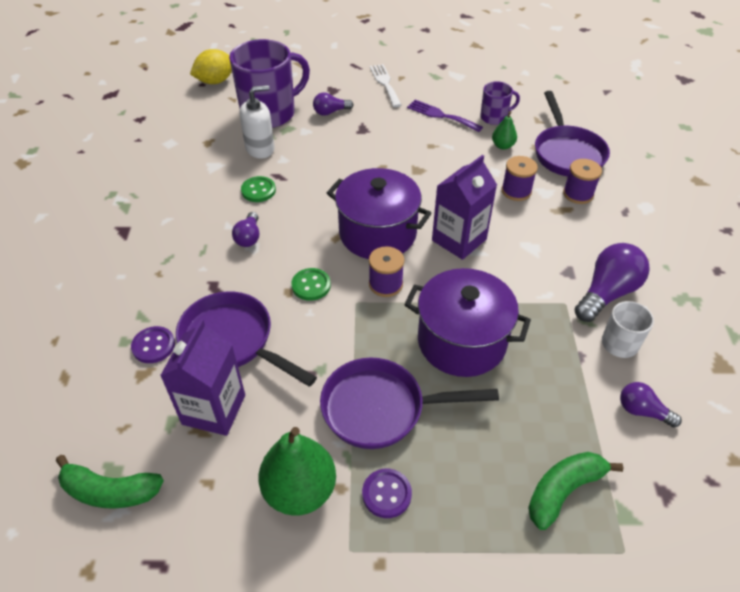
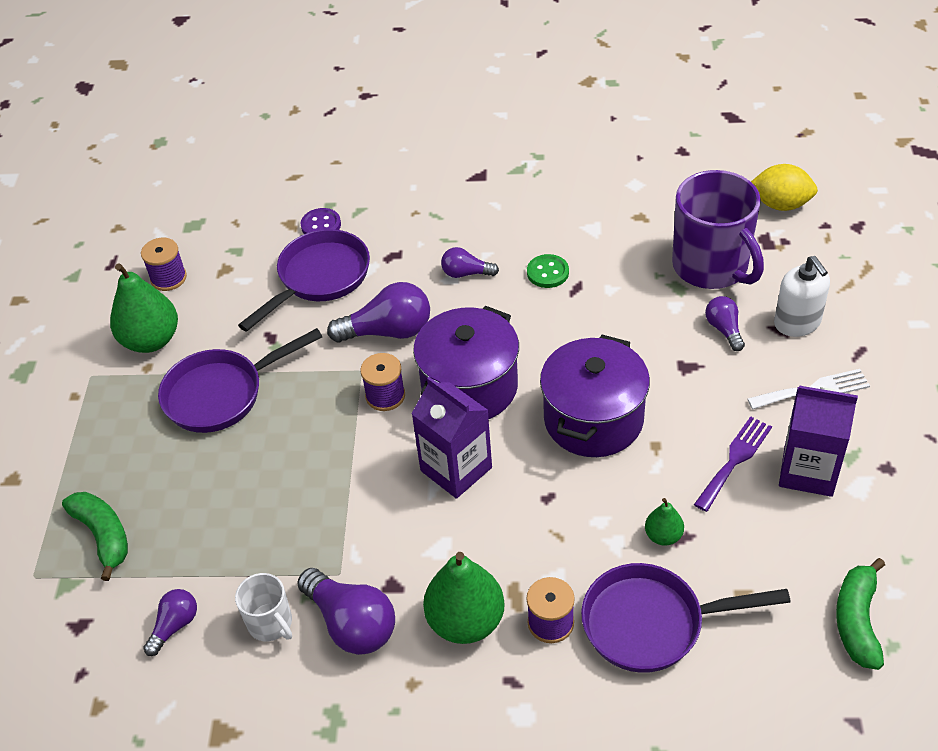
camera: 95 degrees right, 0 degrees up
green banana [56,455,164,509] -> green banana moved to [836,558,885,670]
purple carton [160,319,245,436] -> purple carton moved to [779,386,858,497]
yellow lemon [190,49,232,84] -> yellow lemon turned 45 degrees counterclockwise [751,164,818,211]
white soap dispenser [240,85,275,158] -> white soap dispenser moved to [774,256,830,337]
green button [291,268,331,301] -> purple light bulb [327,282,430,342]
purple pan [320,357,499,449] -> purple pan turned 120 degrees counterclockwise [158,328,322,433]
purple button [362,469,412,518] -> none
purple pot [404,268,531,377] -> purple pot moved to [540,335,650,457]
purple mug [480,81,520,125] -> none
purple spool [501,156,538,201] -> purple spool moved to [141,238,187,291]
none -> green pear [423,552,505,644]

